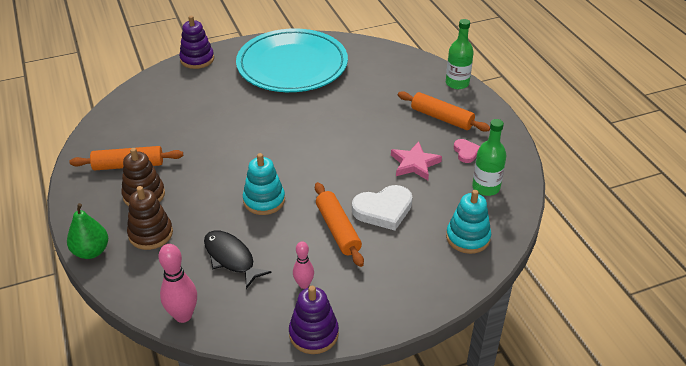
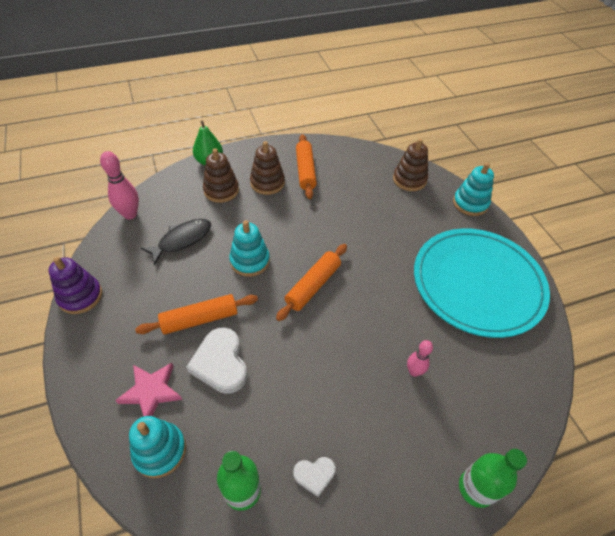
camera: 90 degrees right, 10 degrees up
purple stacking toy [179,16,214,69] -> turquoise stacking toy [453,163,494,216]
pink bowling pin [293,241,314,289] -> pink bowling pin moved to [407,340,433,377]
pink star [391,142,442,180] -> pink star moved to [115,363,182,416]
orange rolling pin [398,91,490,132] -> orange rolling pin moved to [276,244,347,321]
pink heart [454,139,480,163] -> white heart [293,457,335,497]
none -> brown stacking toy [393,139,428,191]

